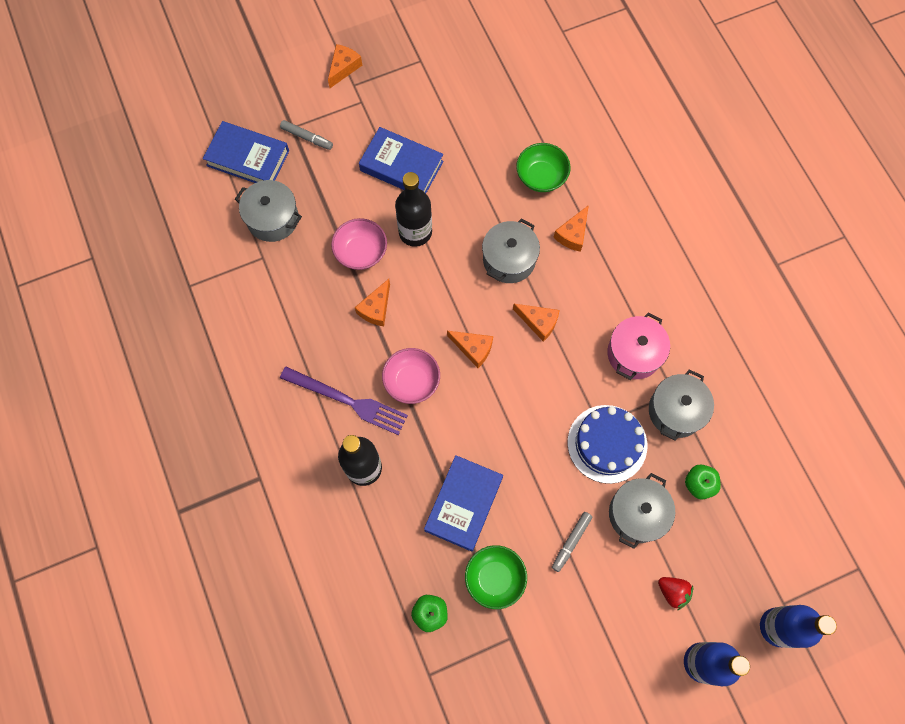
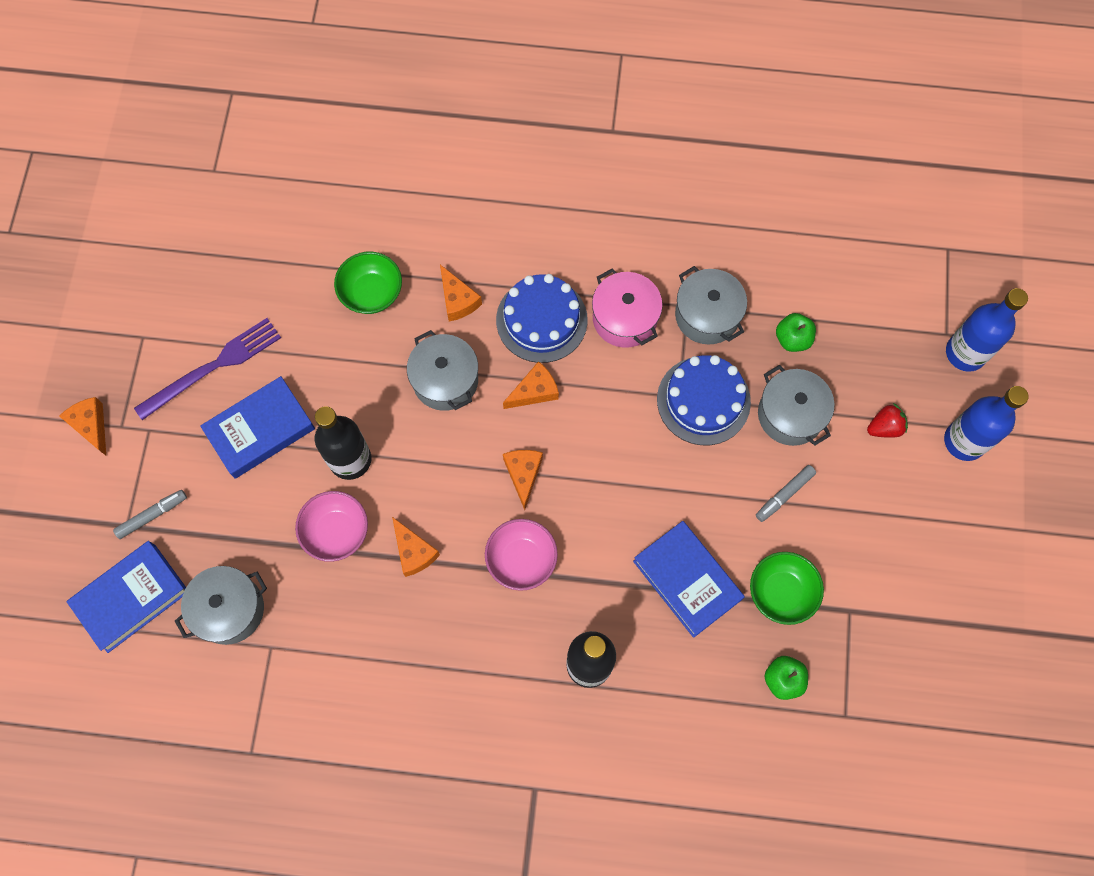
camera: 60 degrees left, 0 degrees up
purple fork [280,367,408,435] -> purple fork moved to [134,318,281,420]
orange cheese [447,331,493,368] -> orange cheese turned 60 degrees counterclockwise [503,450,543,510]
grey marker [552,512,592,572] -> grey marker turned 75 degrees clockwise [756,465,816,522]
none -> blue cake [496,274,588,363]

